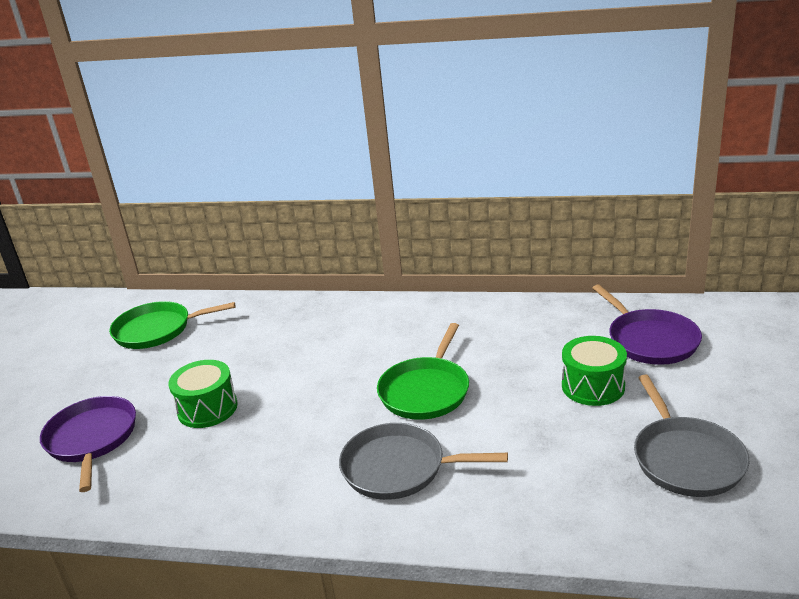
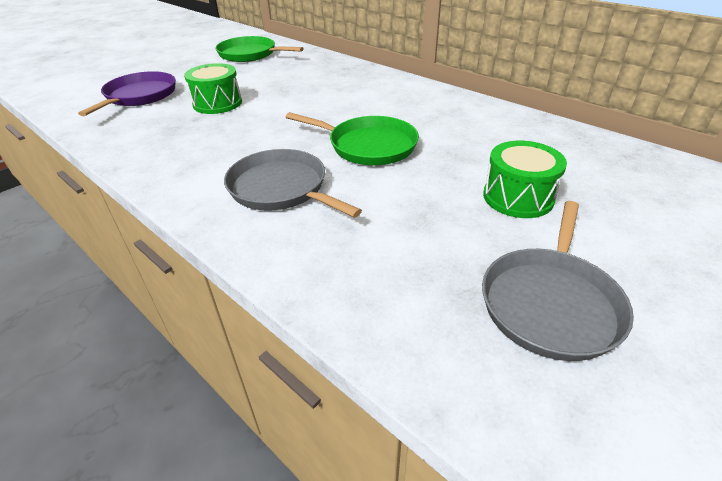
camera: 30 degrees right, 10 degrees up
green pan [377,323,469,420] -> green pan turned 120 degrees counterclockwise [286,112,419,165]
purple pan [593,284,702,365] -> none

